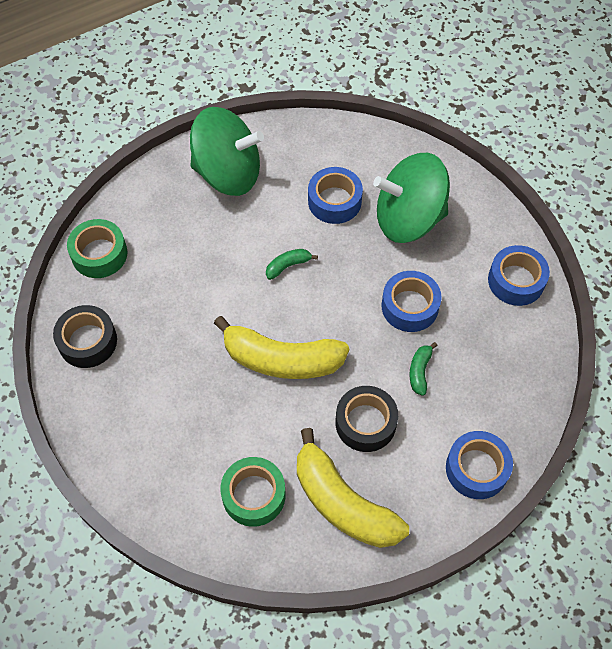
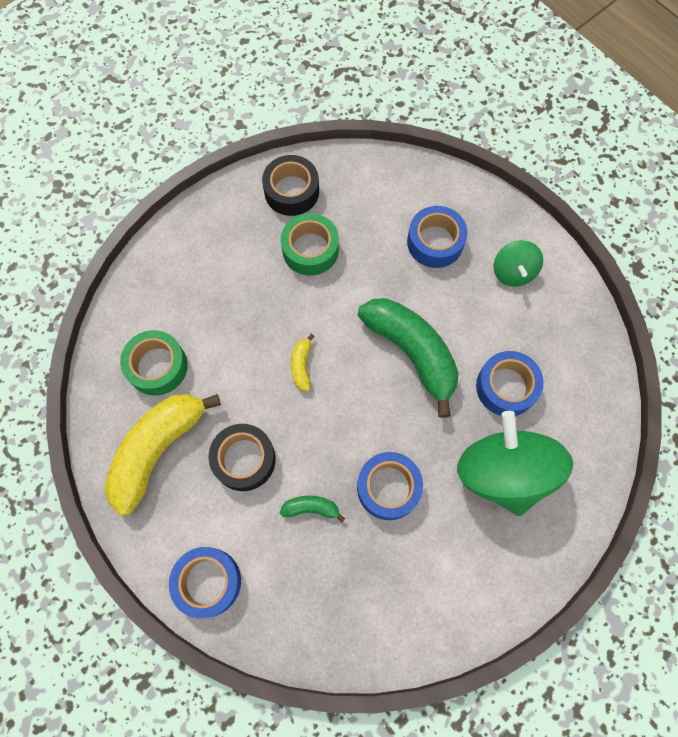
camera: 80 degrees right, 10 degrees up
green tape [67,219,127,278] -> green tape moved to [281,213,339,276]
green spinning top [190,107,264,196] -> green spinning top [494,240,543,286], size x0.50
yellow banana [214,316,349,379] -> yellow banana [291,334,315,392], size x0.43
green banana [266,249,318,280] -> green banana [358,298,459,418], size x2.32
blue tape [488,245,550,306] -> blue tape moved to [407,206,467,268]

